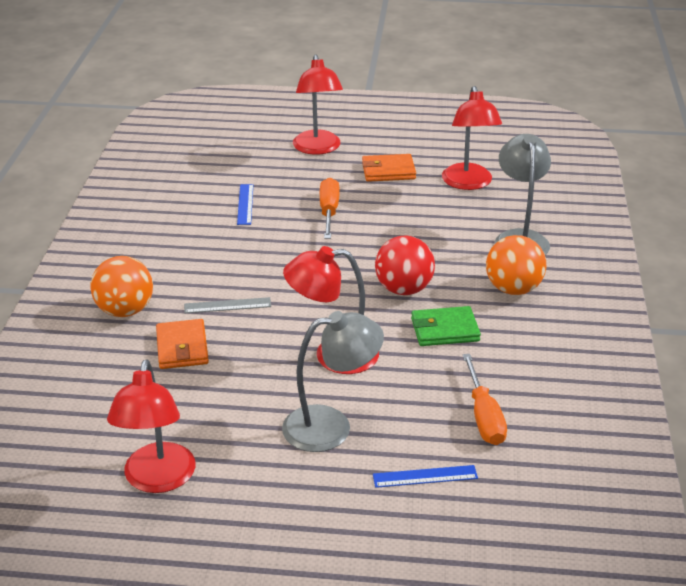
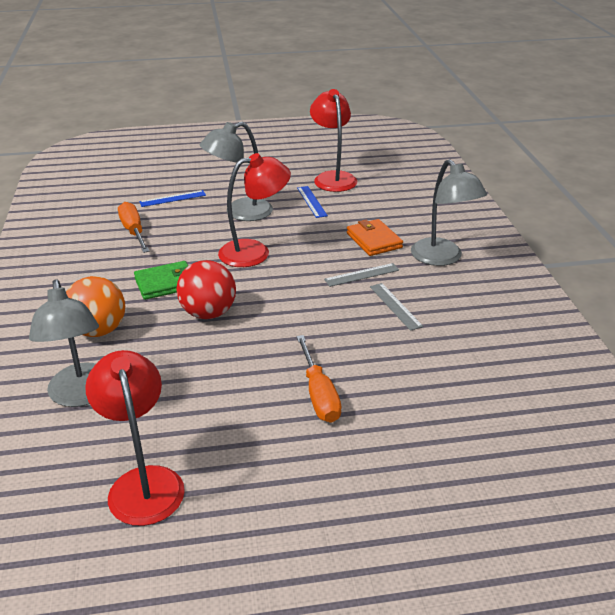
camera: 165 degrees right, 0 degrees up
orange ball [90,256,153,317] -> grey lamp [411,159,487,266]
blue ruler [237,184,253,225] -> blue ruler moved to [297,186,328,218]
red lamp [293,54,343,155] -> none
orange wallet [362,154,416,182] -> none
none -> grey ruler [370,283,423,331]

